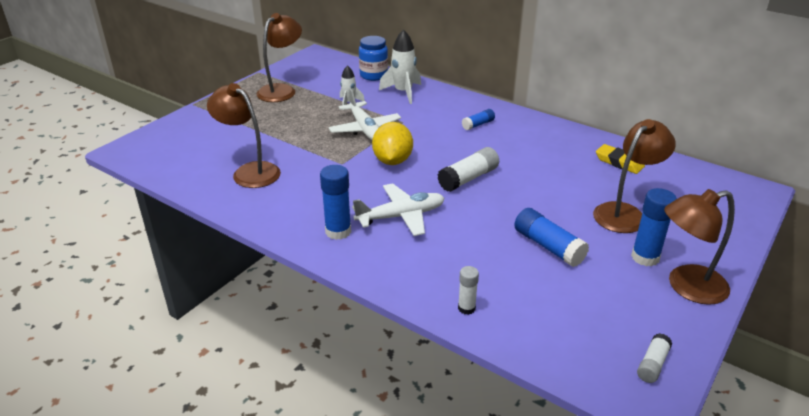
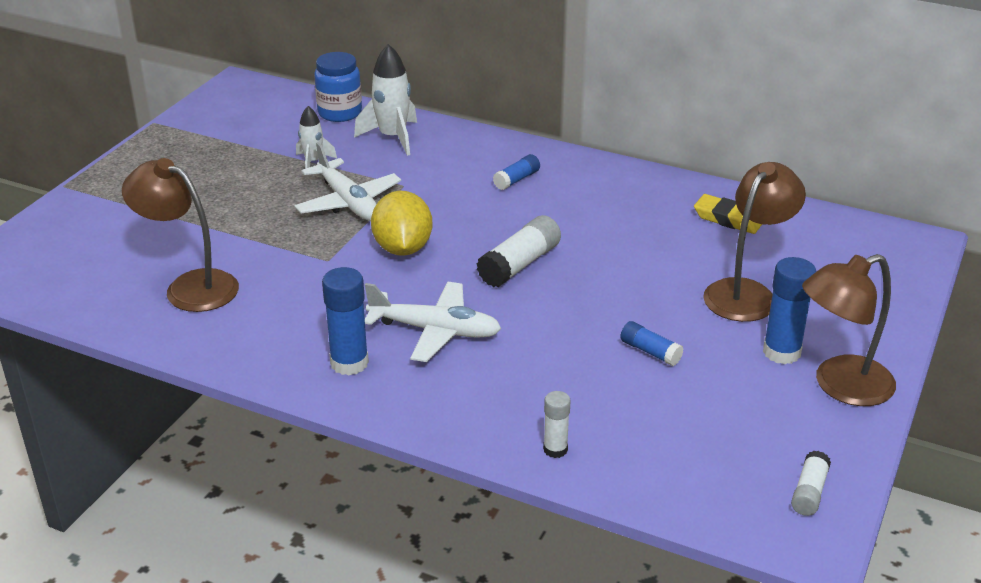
camera: 10 degrees left, 0 degrees up
brown lamp [256,13,302,102] -> none
white plane [352,183,444,236] -> white plane turned 45 degrees clockwise [365,282,501,362]
blue glue stick [514,208,589,267] -> blue glue stick [620,321,684,366], size x0.59

